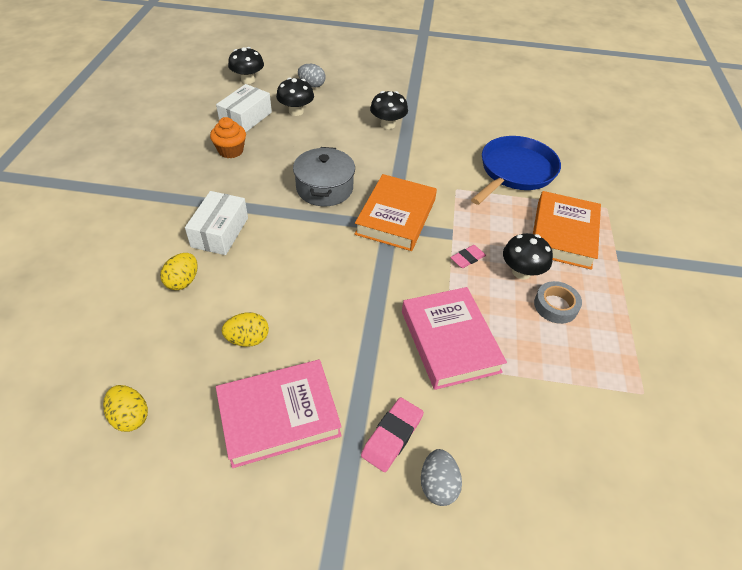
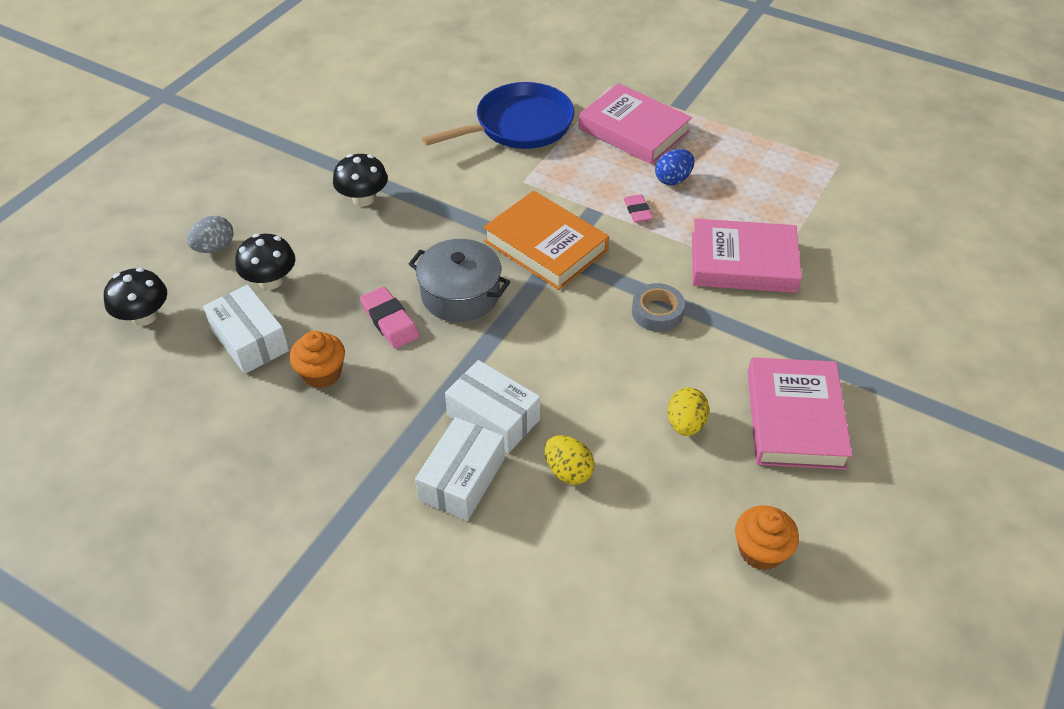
camera: 65 degrees left, 0 degrees up
yellow egg [103,385,148,432] -> orange cupcake [735,505,799,570]
pink eraser [361,397,424,472] -> pink eraser moved to [360,286,420,349]
grey egg [421,449,462,506] -> none
blue pan [471,136,561,205] -> blue pan turned 90 degrees clockwise [422,82,575,149]
black mushroom [503,233,553,280] -> blue egg [655,149,694,185]
orange book [533,191,601,270] -> pink book [579,83,692,165]
grey tape [534,281,582,324] -> grey tape moved to [632,283,685,332]
none -> white box [415,417,505,521]

